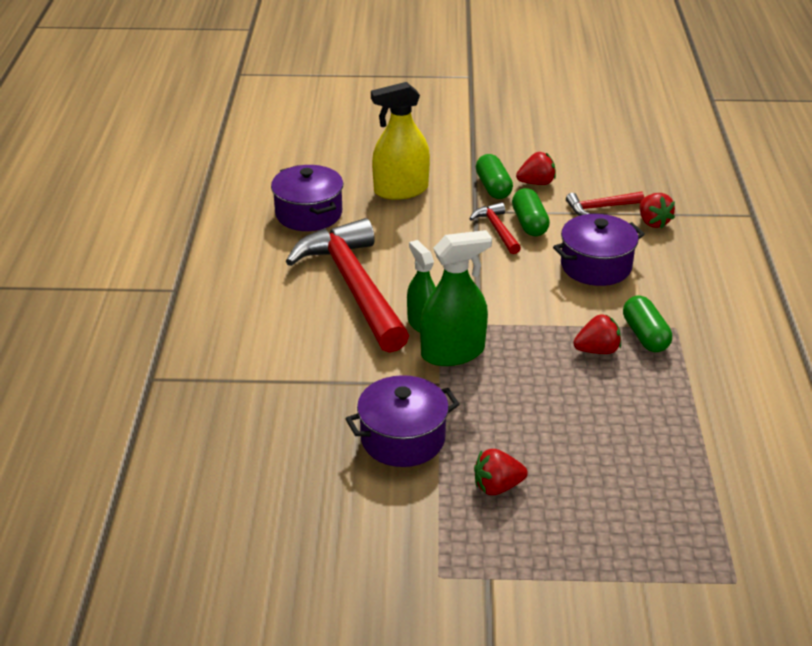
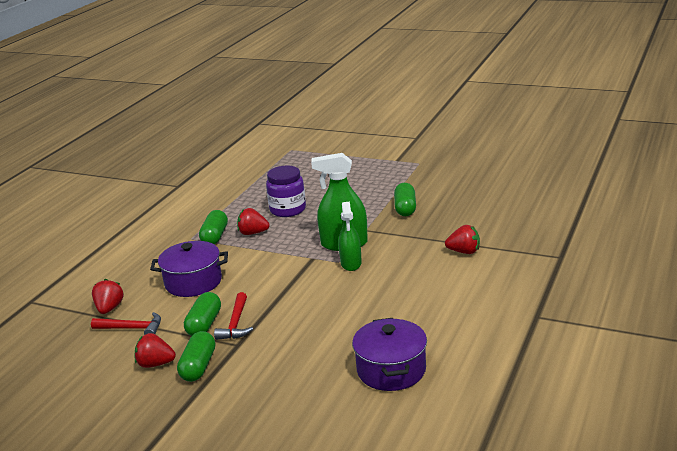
camera: 155 degrees left, 10 degrees down
red hammer [286,218,409,353] -> none
purple pot [345,375,460,467] -> green capsule [394,183,416,216]
yellow spray bottle [371,82,430,200] -> none
red strawberry [474,449,528,495] -> red strawberry moved to [445,225,480,254]
none -> purple jar [266,166,306,217]

